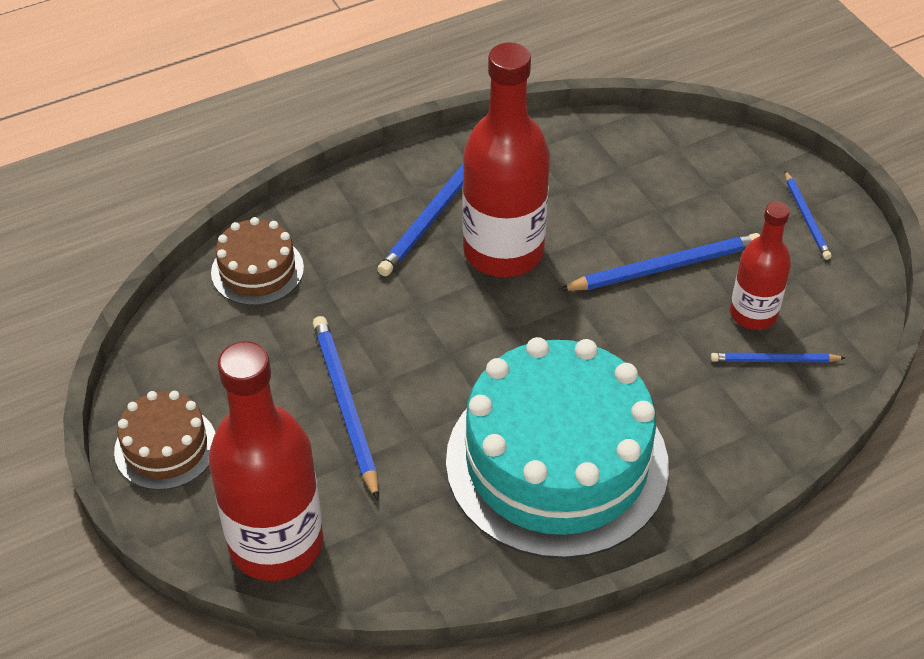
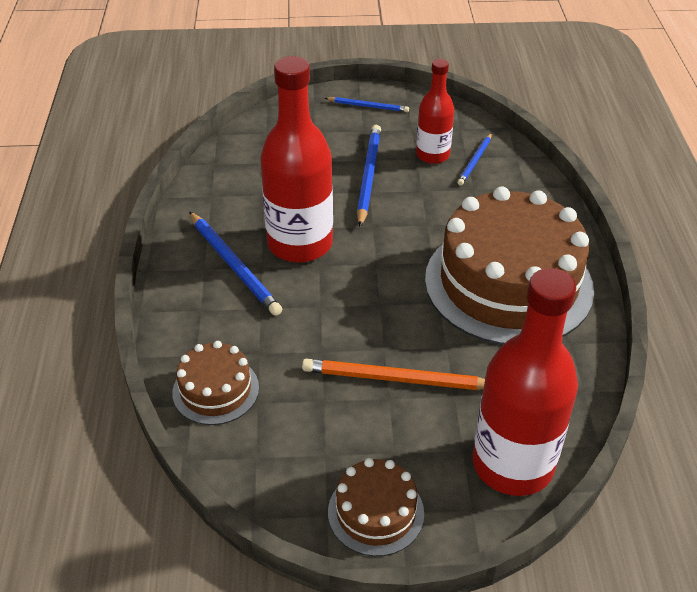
camera: 65 degrees left, 5 degrees down
blue pencil [313,316,379,501] -> orange pencil [302,359,485,390]
turquoise cake [446,337,669,559] -> brown cake [425,187,594,345]

